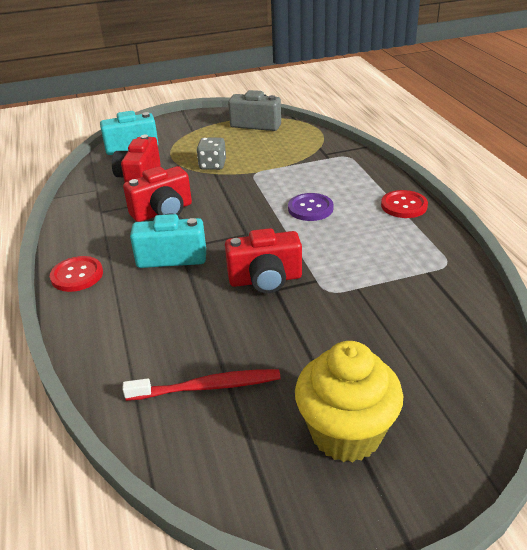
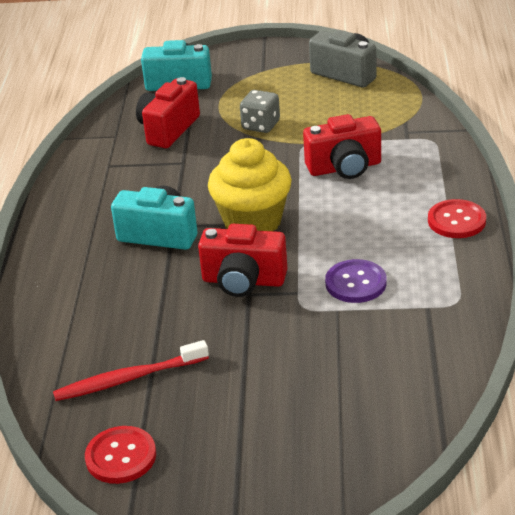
camera: 20 degrees right, 0 degrees up
red button [50,256,103,292] -> red button moved to [85,426,156,484]
red toothbrush [122,369,281,401] -> red toothbrush turned 150 degrees clockwise [53,340,209,401]
red camera [123,166,192,222] -> red camera moved to [303,114,381,179]
purple button [288,193,334,221] -> purple button moved to [325,259,386,303]
yellow cupcake [295,341,403,462] -> yellow cupcake moved to [208,138,292,231]

